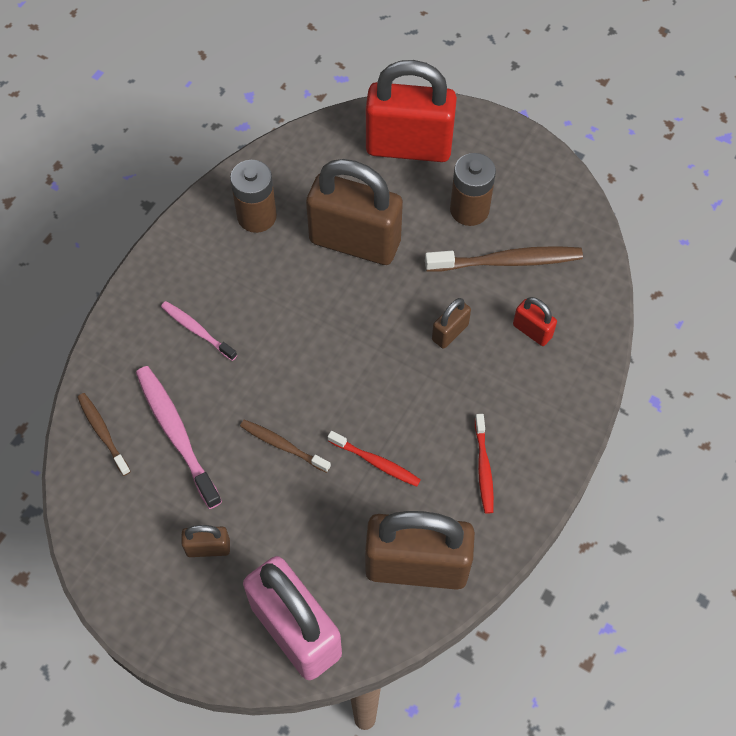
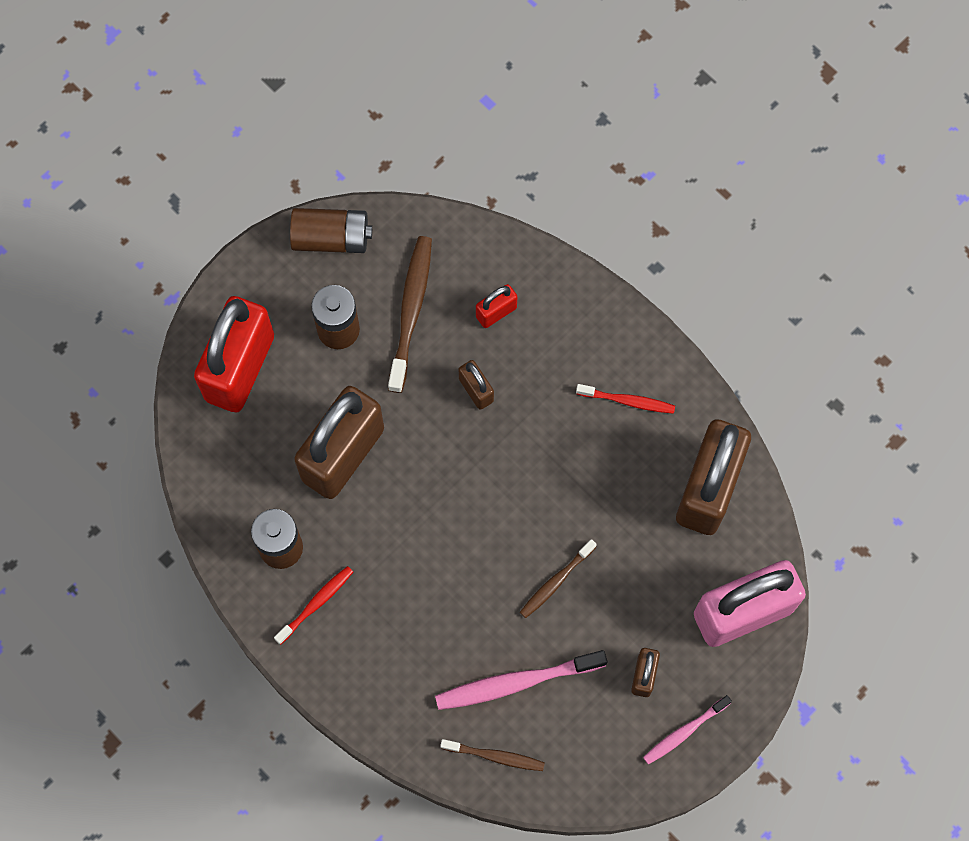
camera: 75 degrees left, 10 degrees up
brown toothbrush [77,393,131,476] -> brown toothbrush turned 150 degrees counterclockwise [440,739,545,771]
pink toothbrush [161,301,237,361] -> pink toothbrush moved to [643,695,732,765]
red toothbrush [328,431,421,487] -> red toothbrush moved to [274,566,353,645]
none -> brown battery [290,208,372,253]

